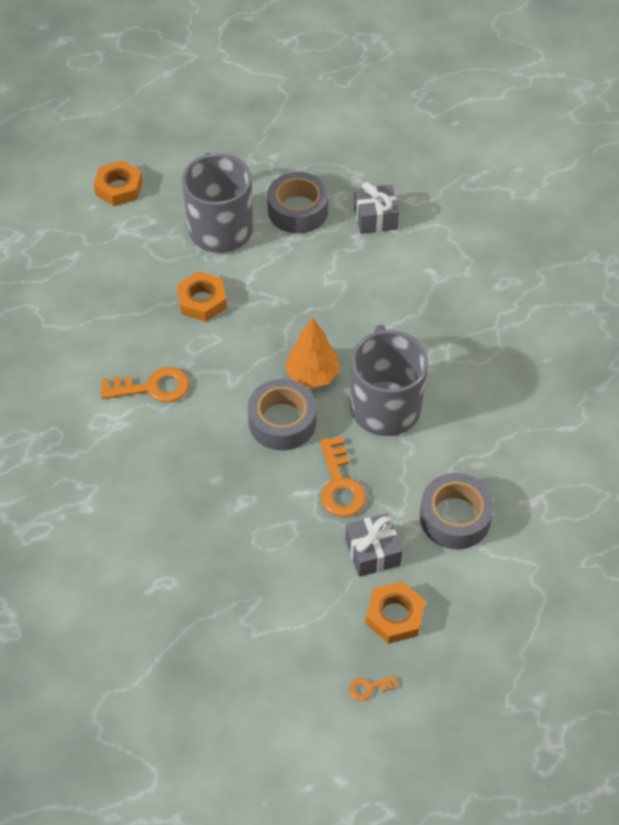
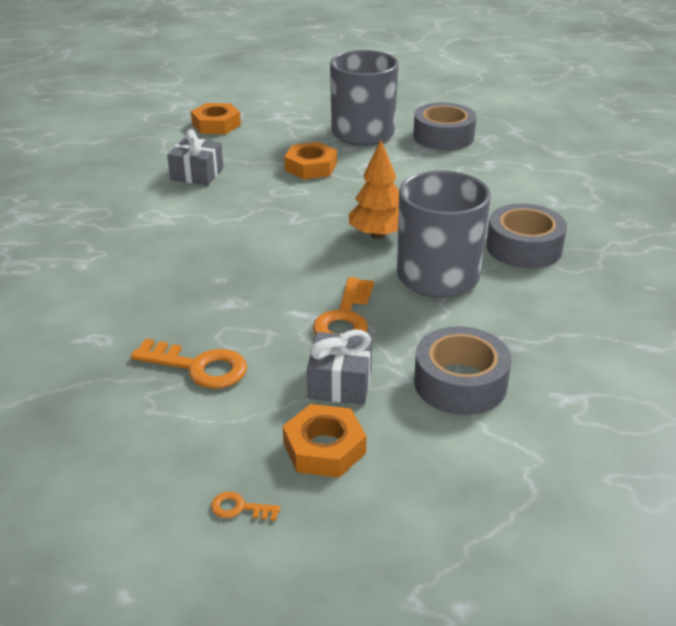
camera: 25 degrees right, 20 degrees down
orange nut [94,160,143,206] -> orange nut moved to [191,103,241,134]
orange key [100,367,189,403] -> orange key moved to [131,339,247,389]
grey tape [248,379,317,451] -> grey tape moved to [486,203,567,268]
grey gift [354,182,399,234] -> grey gift moved to [167,129,223,185]

